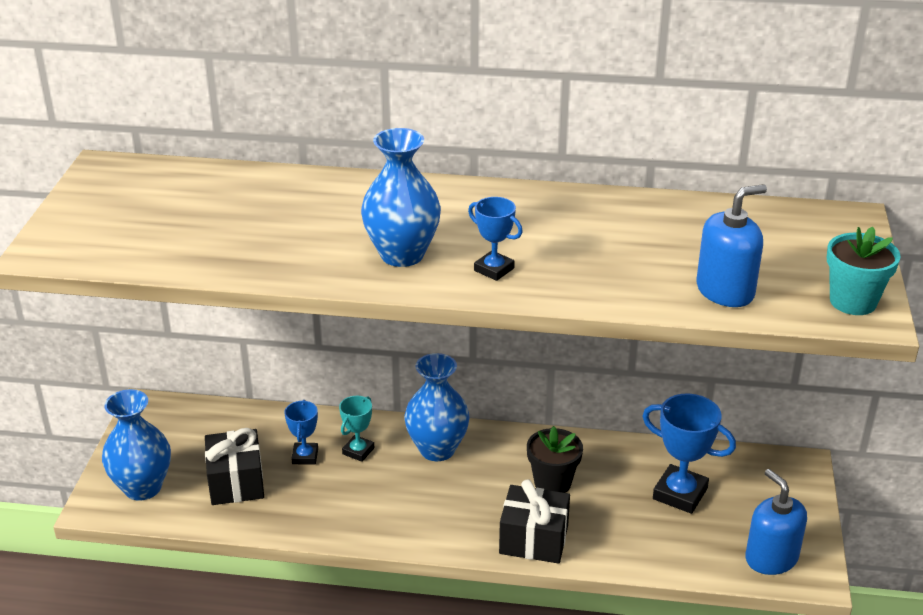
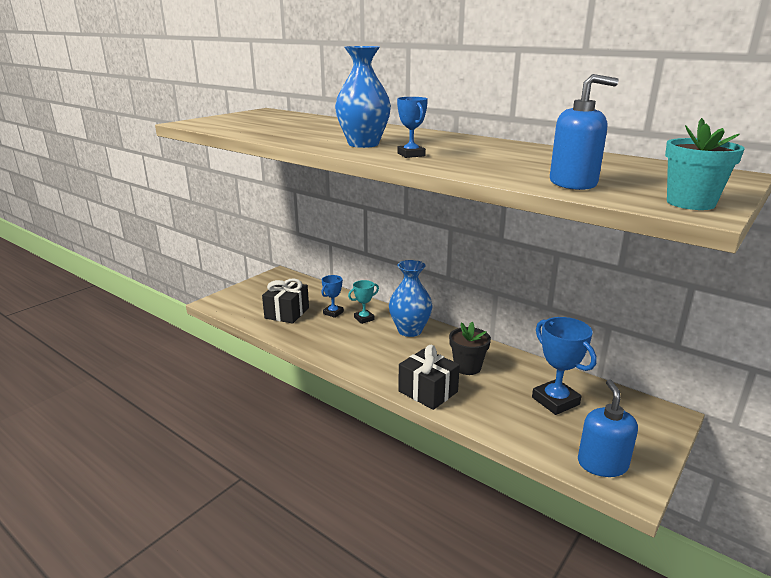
camera: 30 degrees right, 10 degrees down
blue vase [102,389,171,501] -> none

